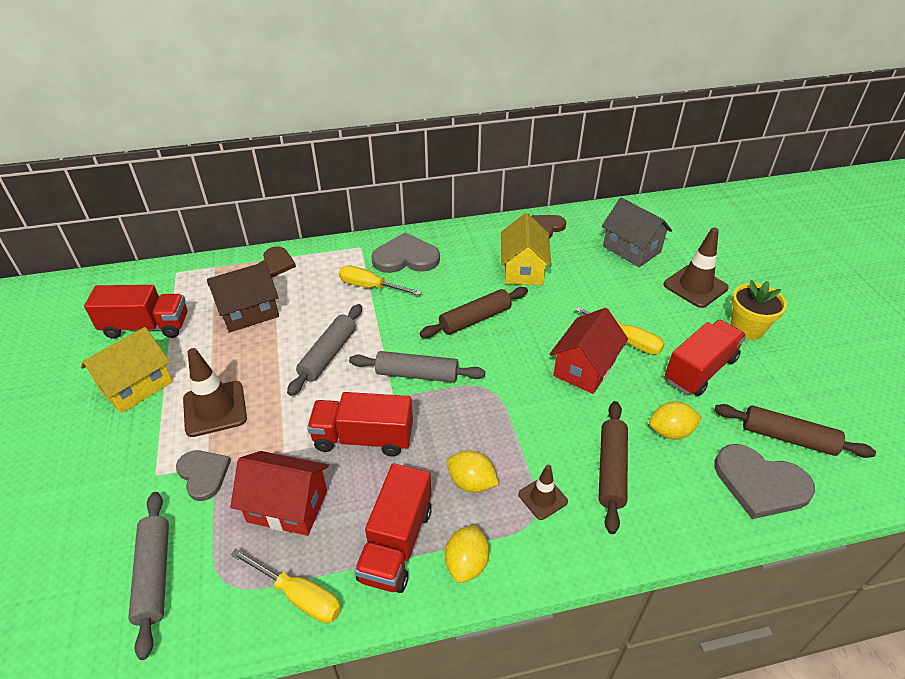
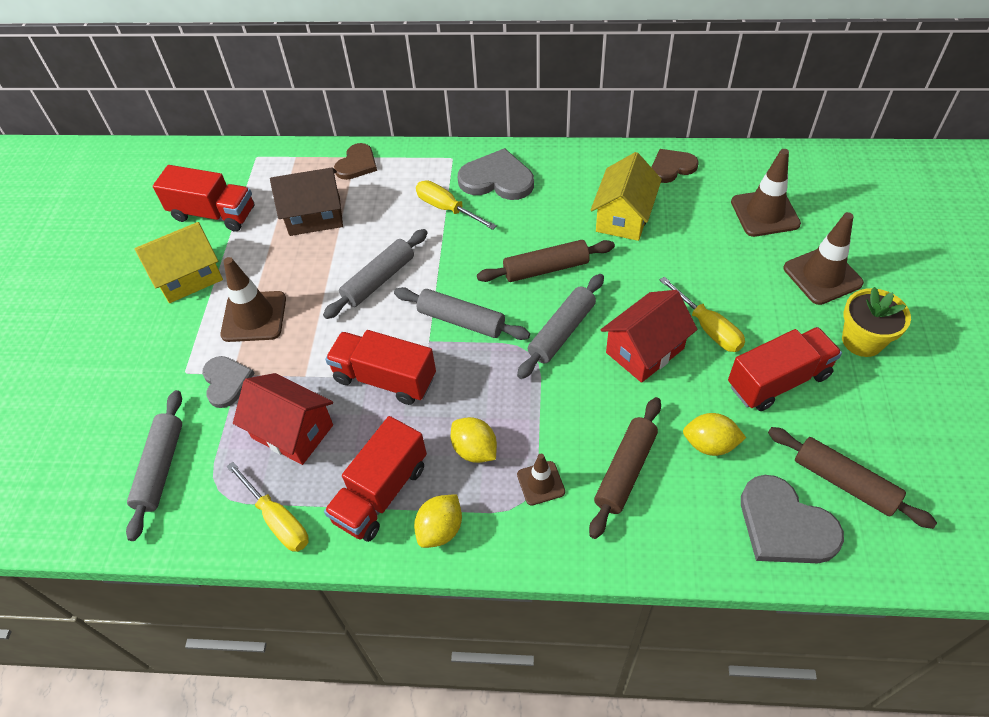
camera: 20 degrees right, 10 degrees up
grey house [602,198,672,267] -> brown traffic cone [731,149,801,237]
none -> grey rolling pin [517,274,604,379]

